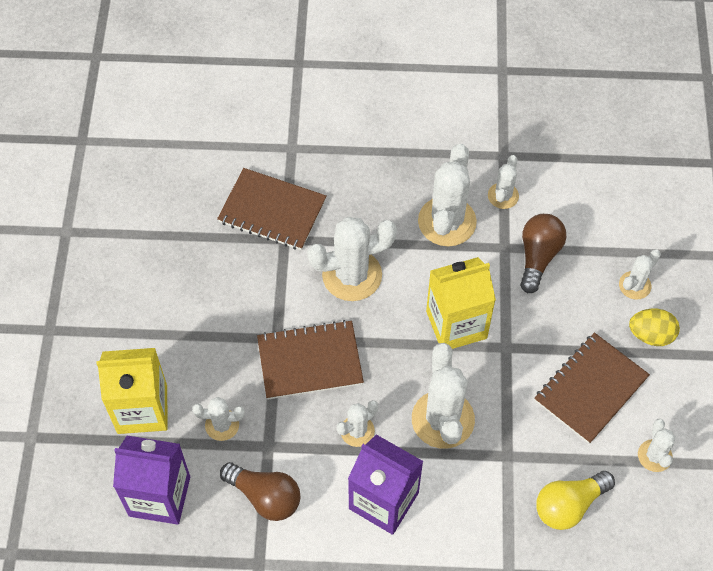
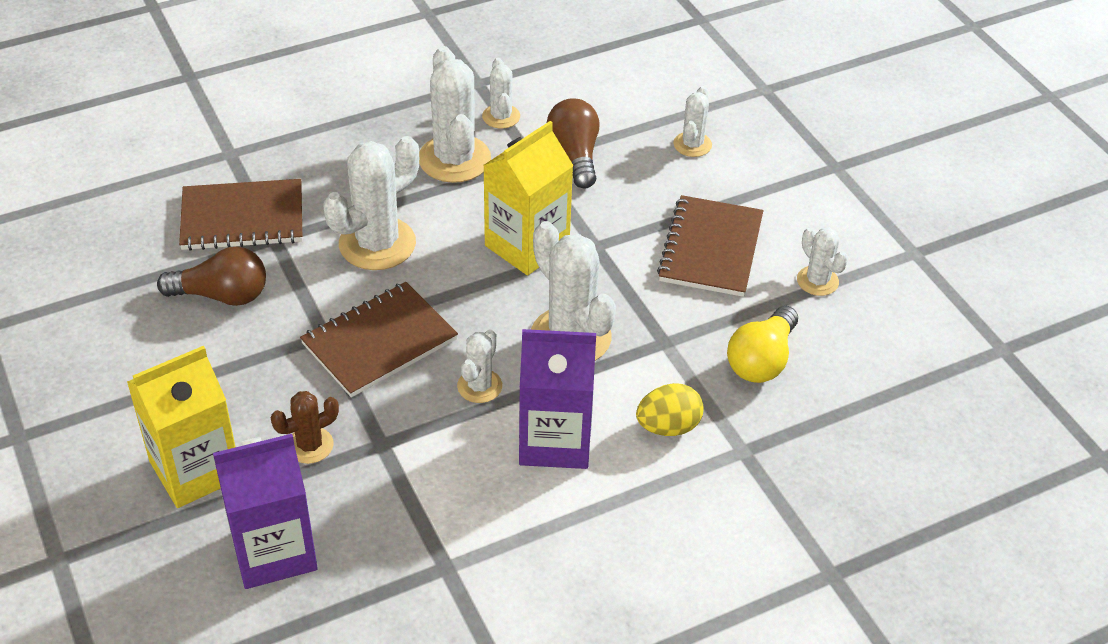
camera: 30 degrees left, 15 degrees down
white cactus [192,397,245,441] -> brown cactus [271,391,339,464]
brown light bulb [220,462,301,521] -> brown light bulb moved to [157,247,266,306]
yellow egg [629,309,680,346] -> yellow egg moved to [636,383,703,436]

